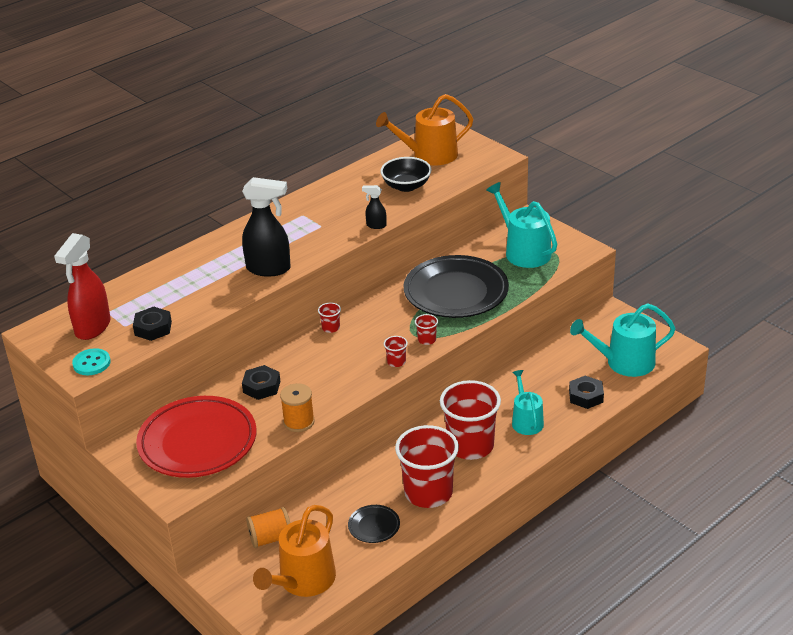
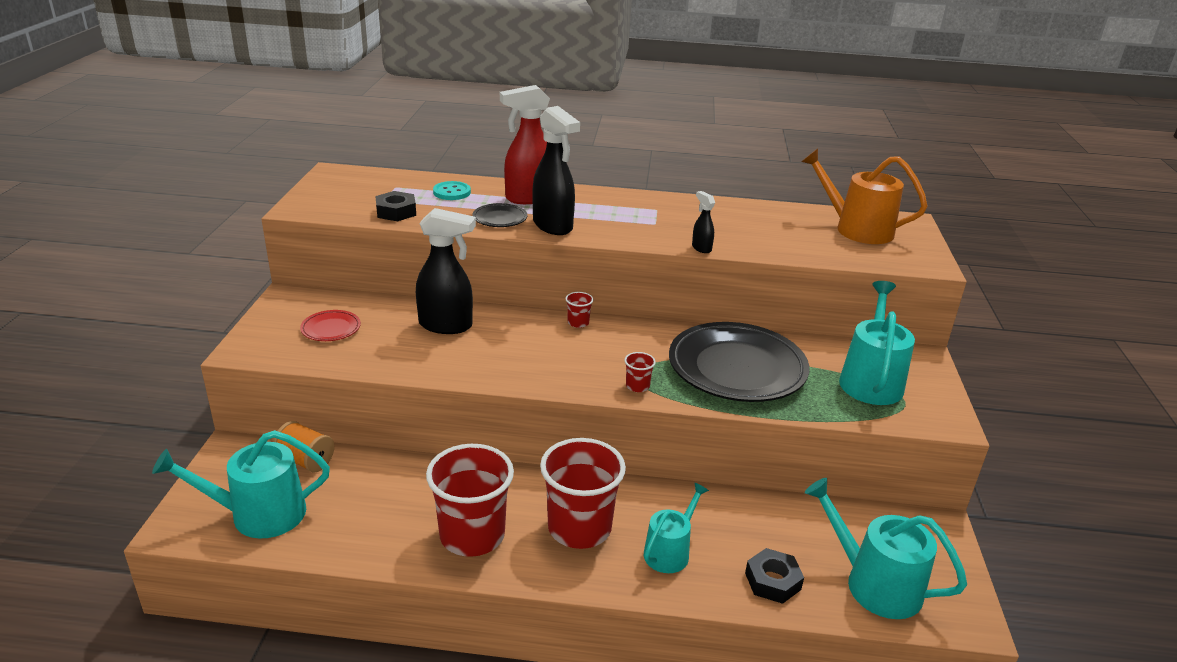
camera: 45 degrees right, 5 degrees down
red spray bottle [54,233,111,340] -> red spray bottle moved to [500,85,550,204]
turquoise button [72,348,111,375] -> turquoise button moved to [433,181,471,200]
red plate [136,396,257,478] -> red plate [300,310,361,341], size x0.43
black nut [242,365,281,400] -> black spray bottle [416,208,476,334]
orange watering can [253,505,336,597] -> turquoise watering can [152,430,330,539]
orange spool [280,383,315,432] -> none
black plate [348,505,400,543] -> black plate moved to [472,203,527,227]
black bowl [380,157,432,192] -> none
red cup [384,336,408,367] -> none

